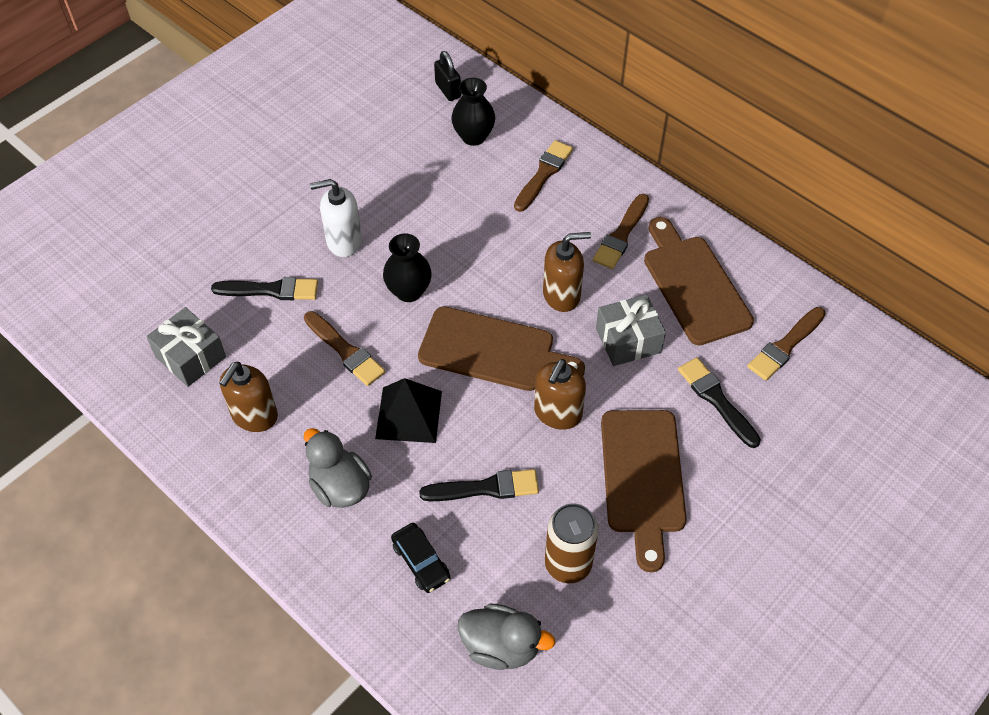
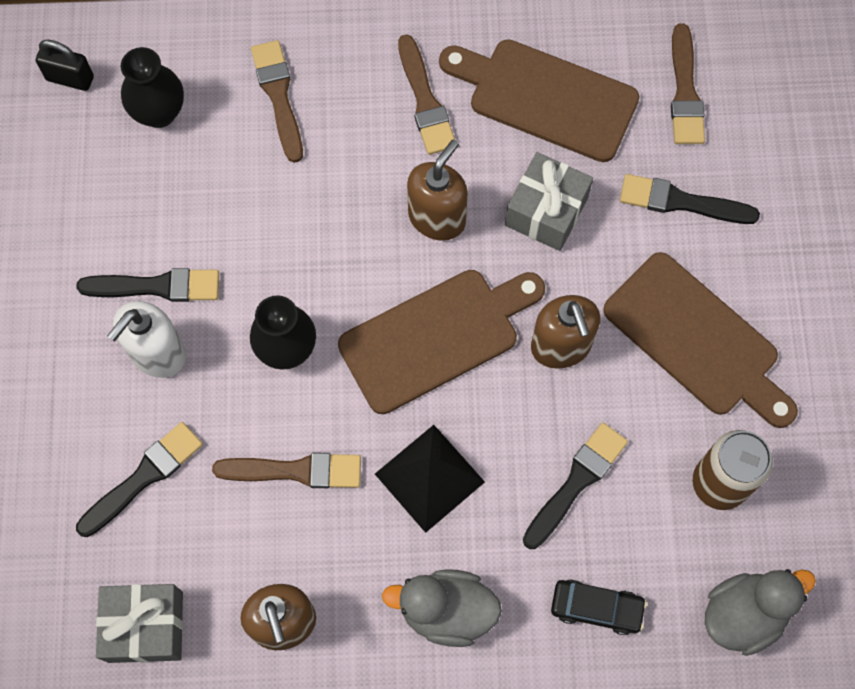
camera: 45 degrees left, 15 degrees up
none -> black brush [76,268,219,302]

